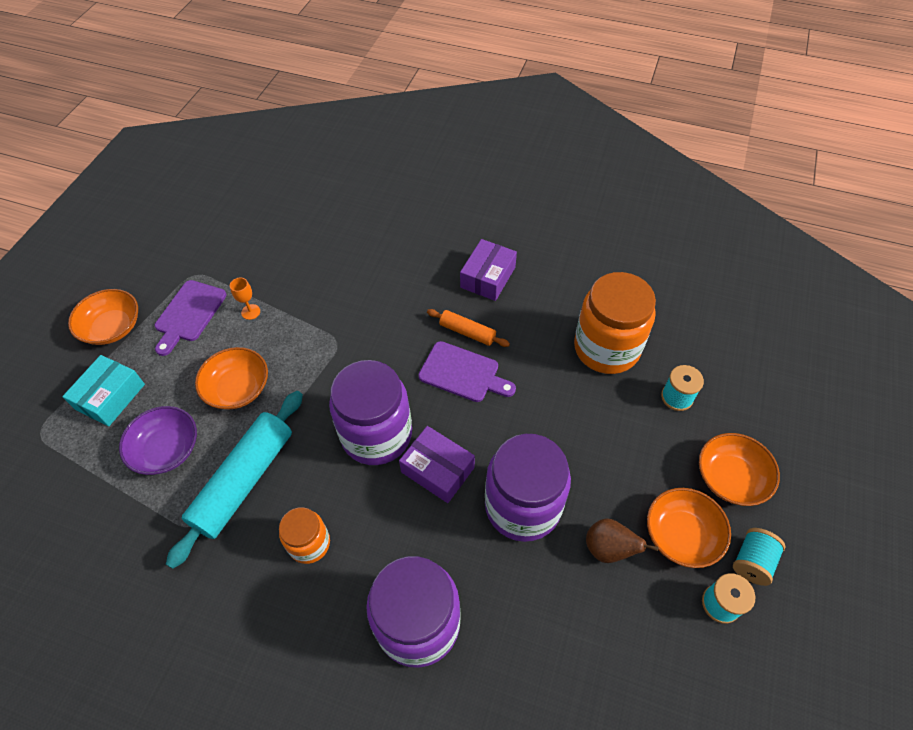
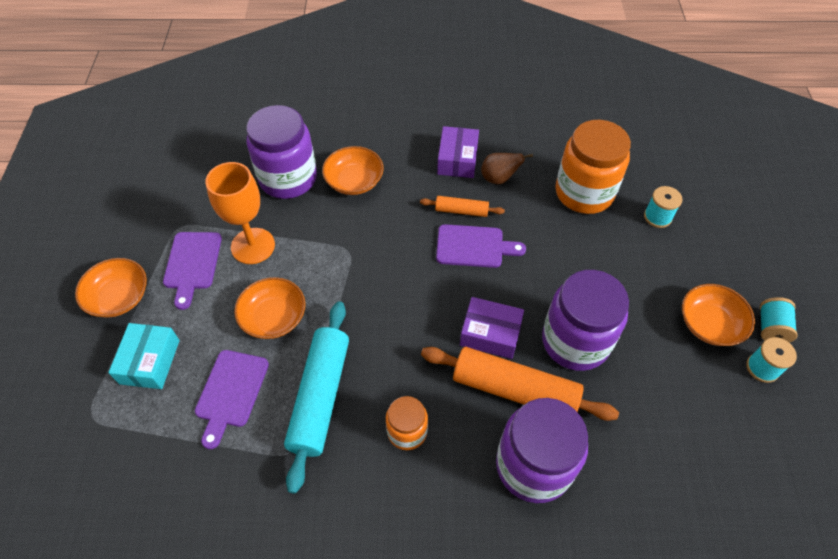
camera: 20 degrees left, 0 degrees up
purple bowl [119,406,197,475] -> purple cutting board [195,350,269,449]
orange goblet [230,278,260,320] -> orange goblet [205,162,275,264], size x2.36
purple jar [329,360,412,465] -> purple jar moved to [246,105,317,199]
brown pear [586,518,658,563] -> brown pear moved to [481,153,533,184]
orange bowl [699,433,780,506] -> orange bowl moved to [322,146,384,195]
none -> orange rolling pin [421,347,619,421]

